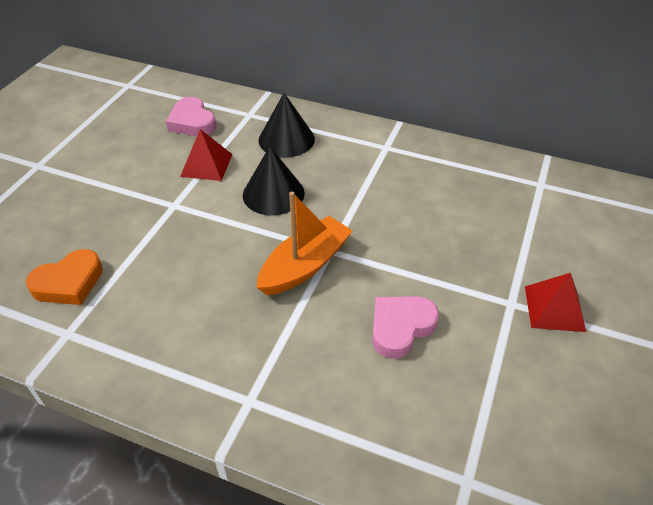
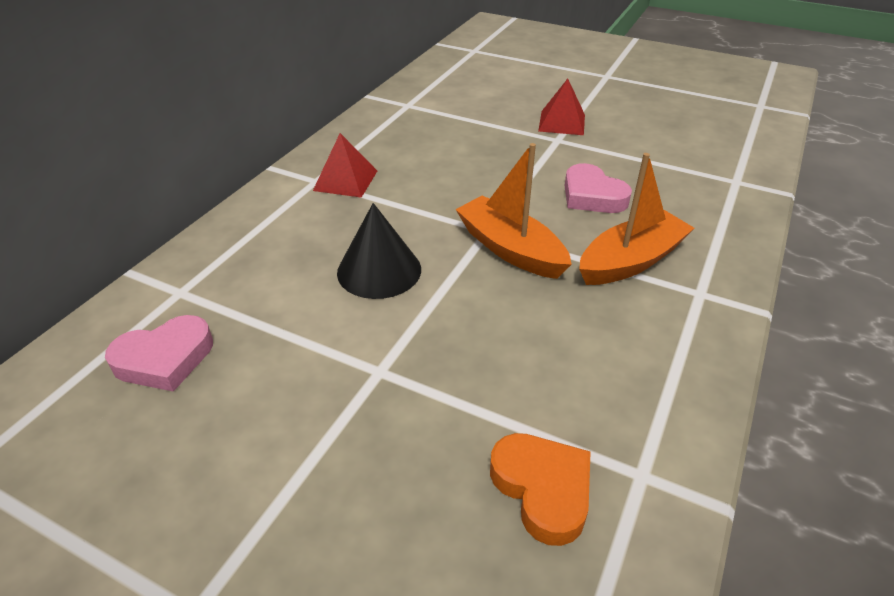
camera: 85 degrees left, 5 degrees down
red pyramid [180,129,232,181] -> red pyramid moved to [313,133,377,198]
black cone [258,93,315,157] -> none
none -> orange boat [579,153,694,285]

